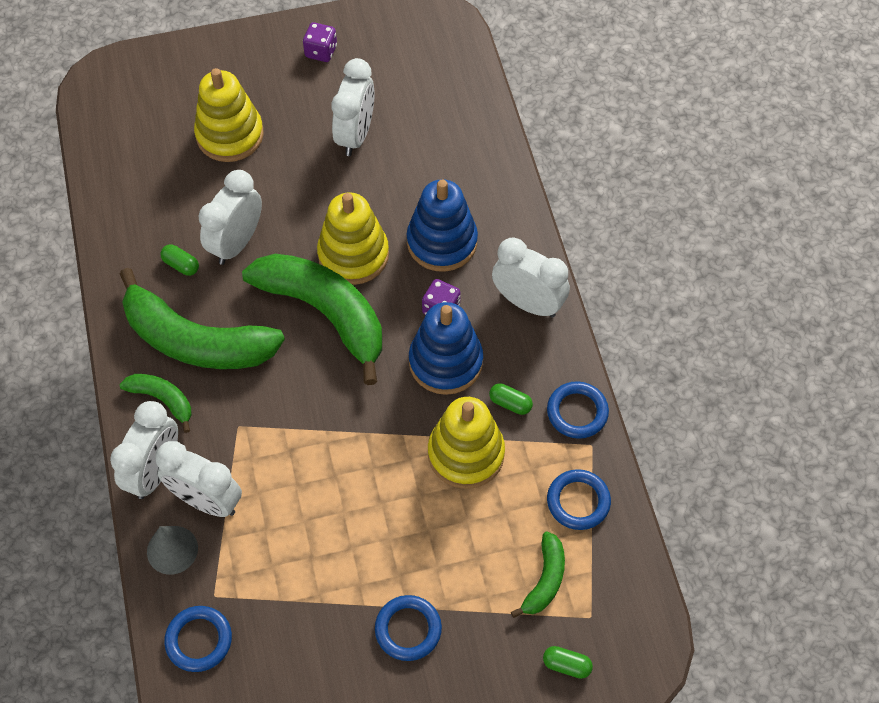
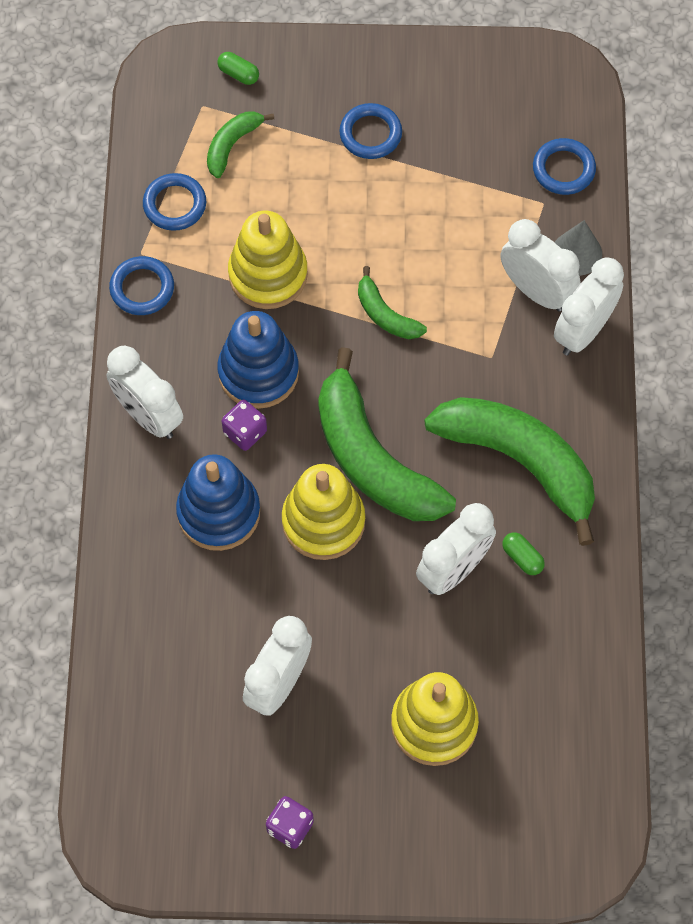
camera: 165 degrees left, 5 degrees up
green banana [119,374,192,433] -> green banana moved to [358,266,427,339]
green capsule [489,383,533,415] -> none

